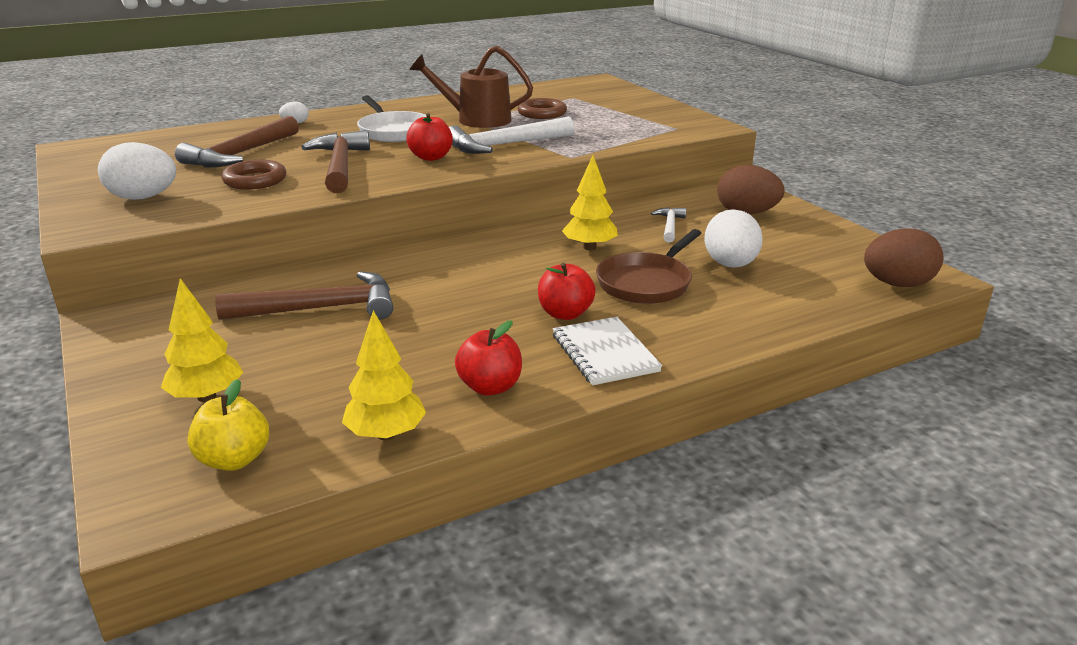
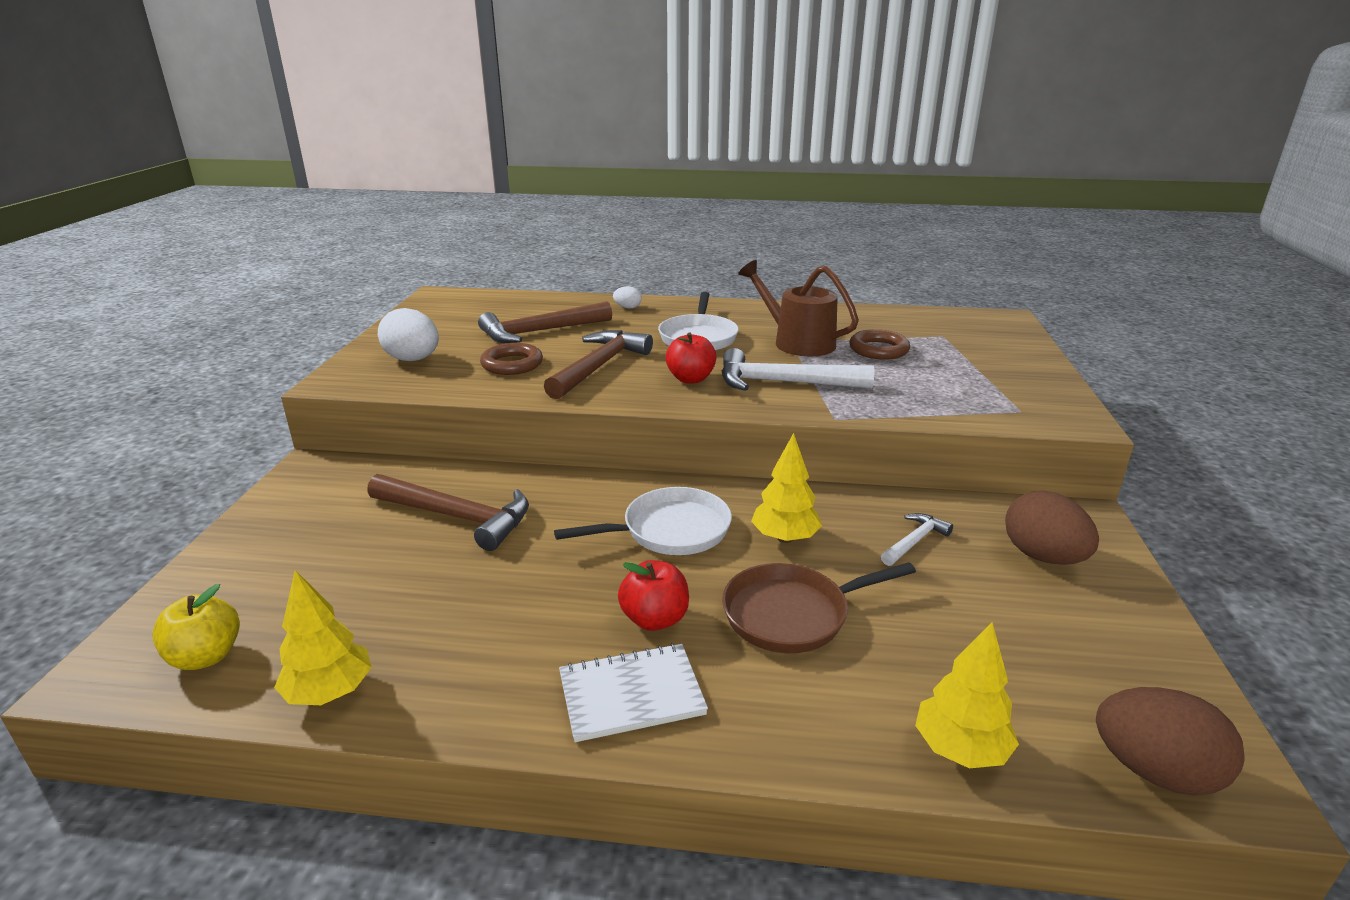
camera: 35 degrees right, 0 degrees up
yellow tree [161,278,243,402] -> yellow tree moved to [915,622,1019,768]
red apple [455,320,522,396] -> none
white notebook [553,317,662,385] -> white notebook turned 60 degrees clockwise [559,643,708,742]
white egg [704,209,763,268] -> none
none -> white pan [554,487,732,555]

